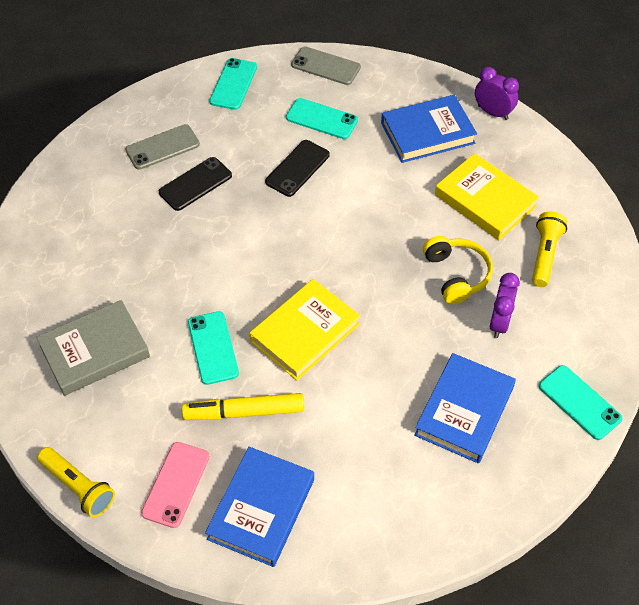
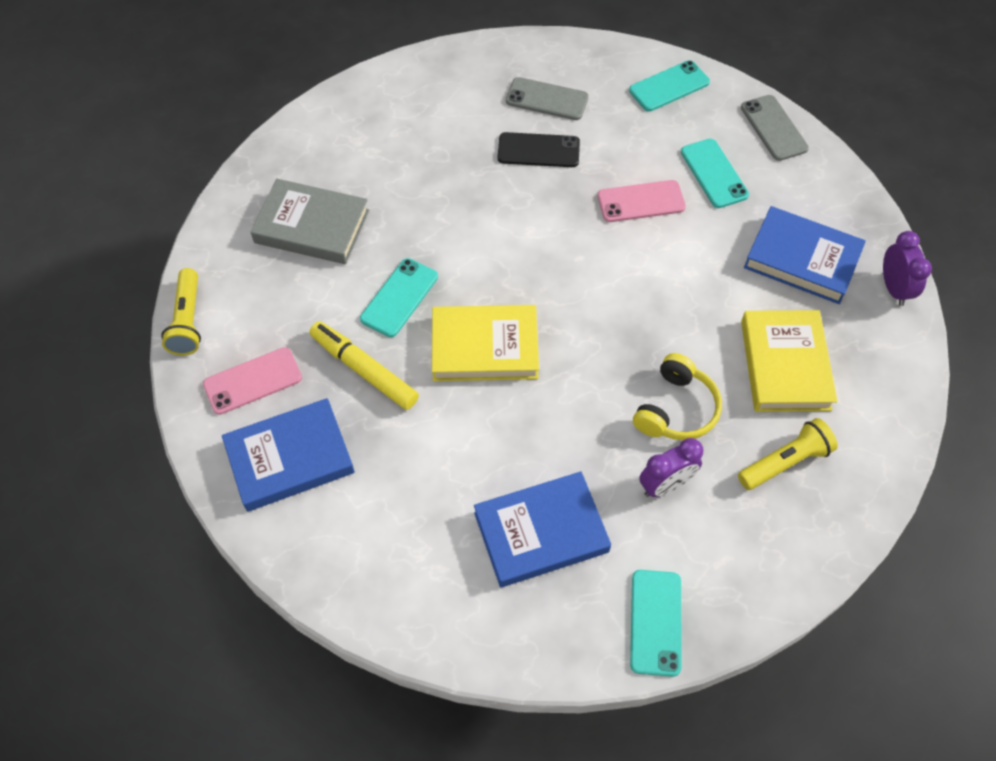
camera: 45 degrees right, 5 degrees up
black phone [265,140,330,197] -> pink phone [598,180,686,222]

